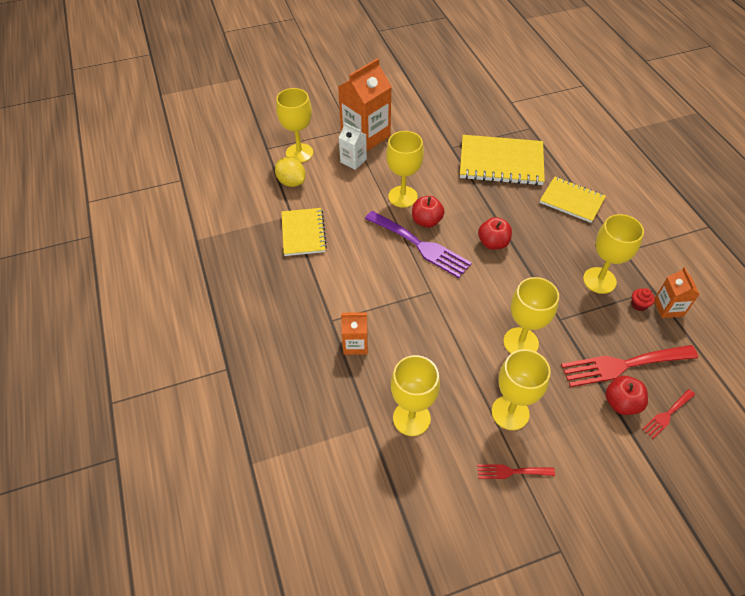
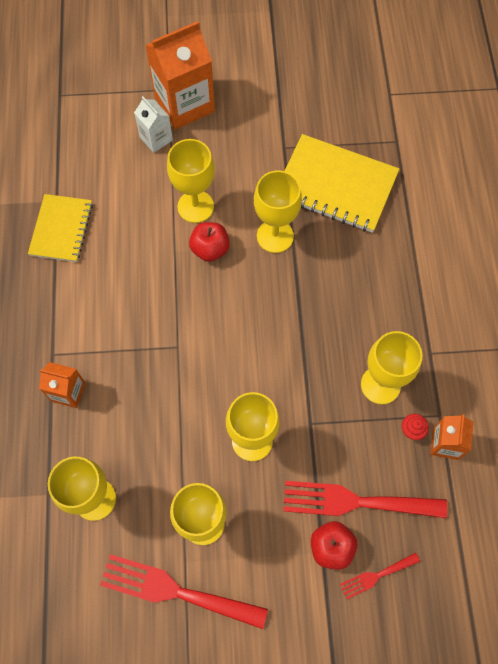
camera: 15 degrees right, 15 degrees up
yellow lemon [275,157,306,187] -> none
yellow goblet [276,88,313,163] -> yellow goblet moved to [254,170,302,253]
purple fork [365,211,472,278] -> none
red fork [477,464,555,479] -> red fork [100,554,268,629], size x1.99
red apple [478,217,512,250] -> none
yellow notebook [540,177,606,223] -> none

